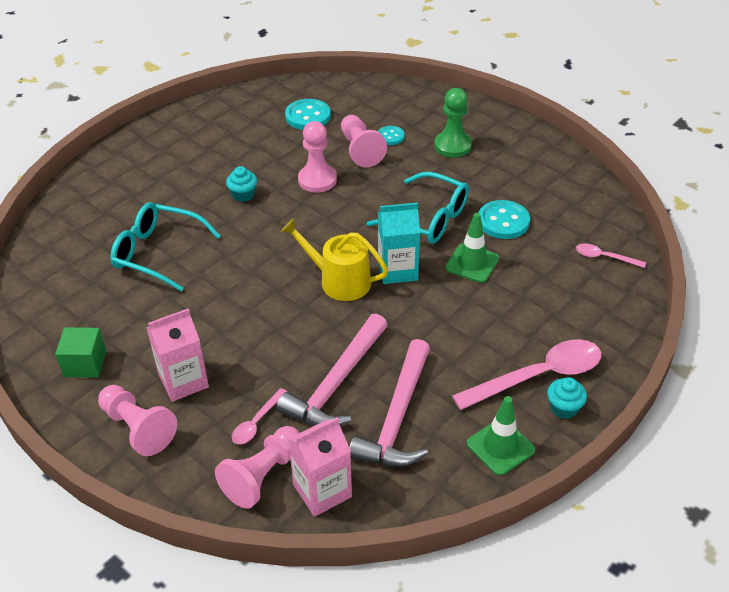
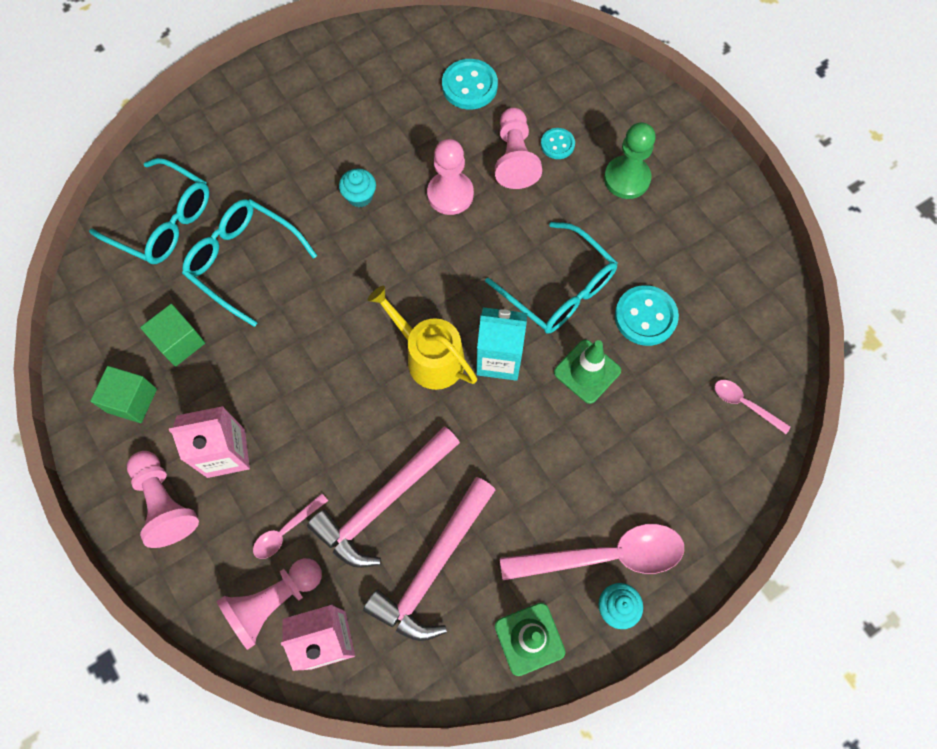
camera: 15 degrees right, 25 degrees up
none -> turquoise glasses [89,158,209,264]
none -> green cube [140,304,205,367]

